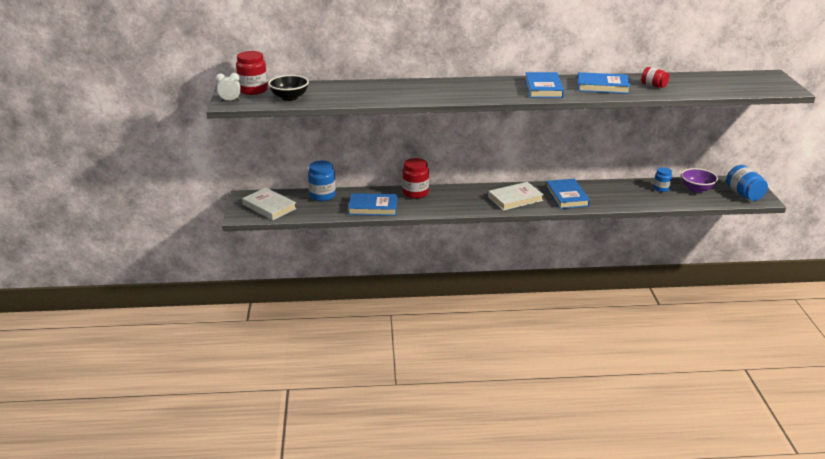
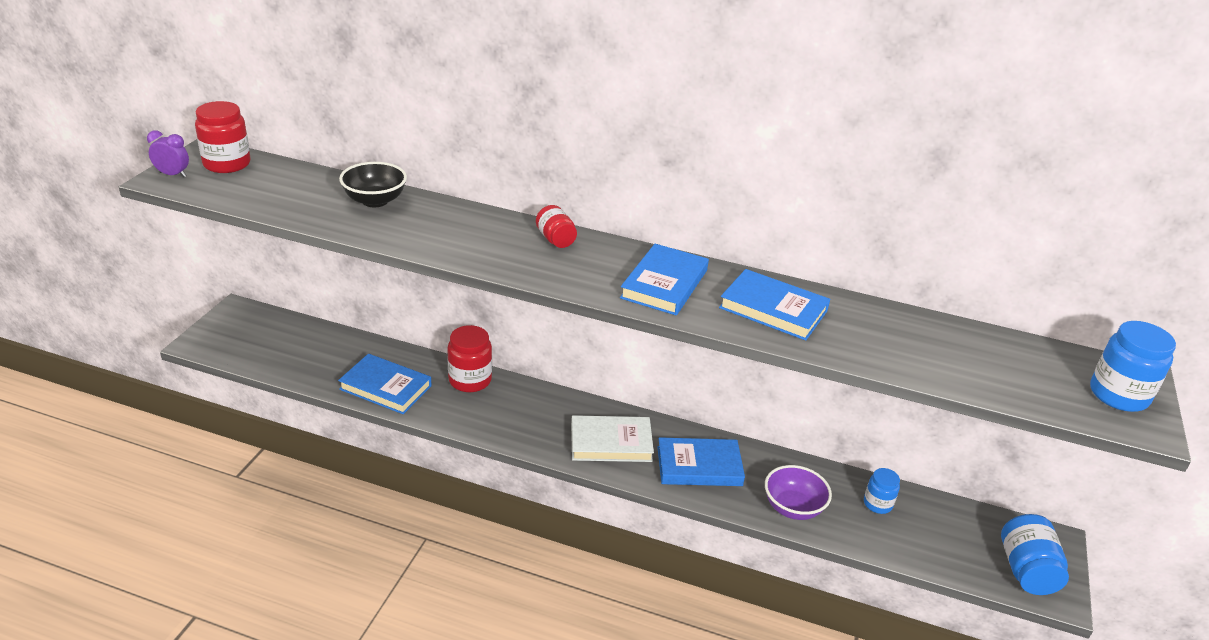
camera: 20 degrees right, 5 degrees up
white clock [216,73,241,101] -> purple clock [147,130,189,177]
white book [242,188,297,220] -> none
black bowl [268,75,309,101] -> black bowl moved to [339,162,407,207]
blue jar [308,161,336,201] -> blue jar moved to [1090,321,1176,412]
blue book [546,179,590,209] -> blue book turned 75 degrees clockwise [657,437,745,486]
red jar [641,67,669,88] -> red jar moved to [536,205,577,248]
purple bowl [681,168,718,193] -> purple bowl moved to [765,465,832,520]

